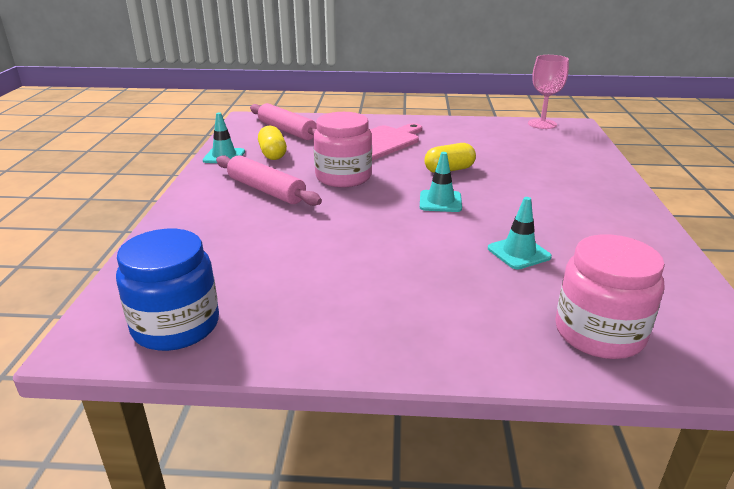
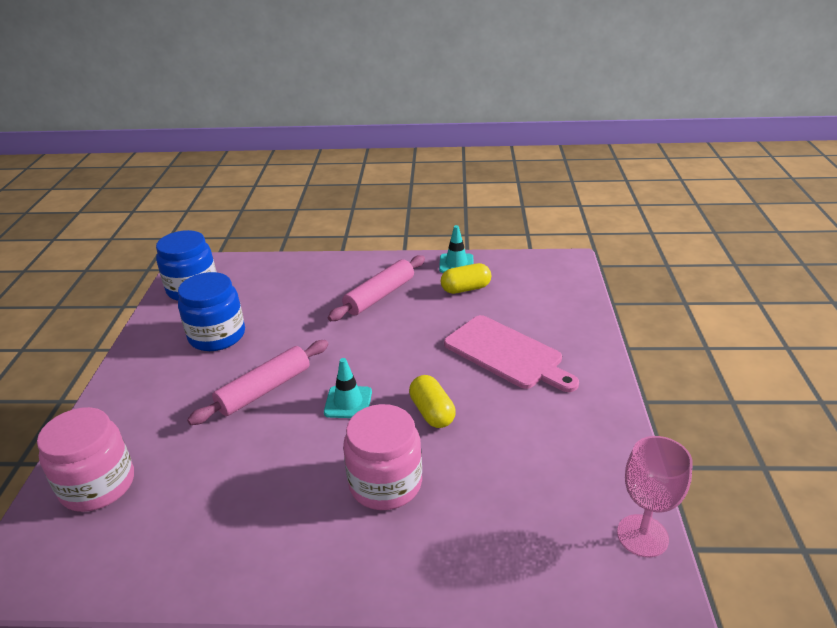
camera: 90 degrees right, 5 degrees up
pink rolling pin [250,103,317,140] -> pink rolling pin moved to [187,340,328,425]
pink jar [313,112,372,187] -> pink jar moved to [343,404,422,510]
turquoise traffic cone [488,197,552,269] -> none
none -> blue jar [178,272,245,351]

